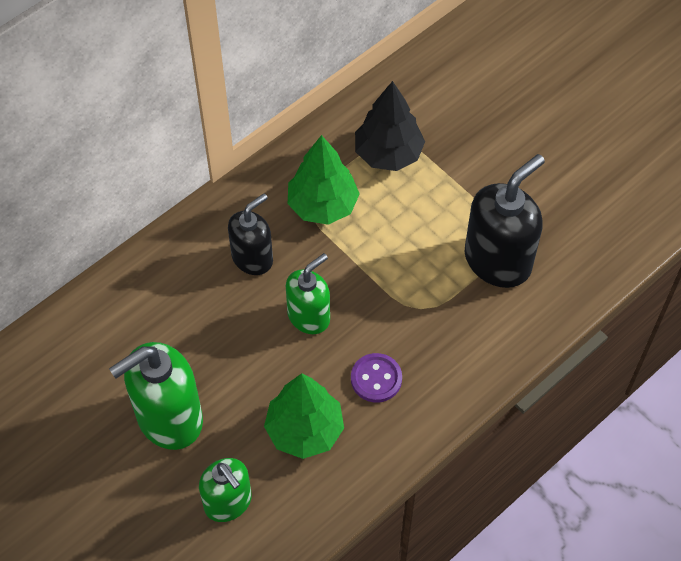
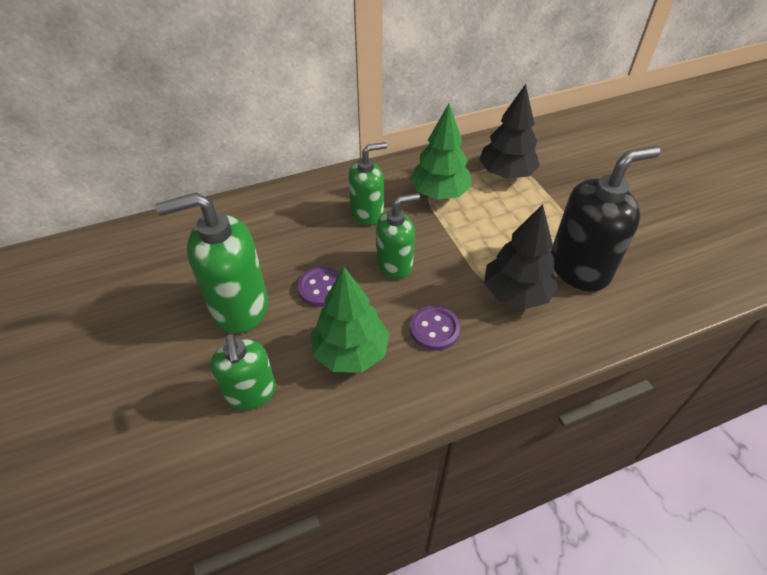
camera: 20 degrees right, 10 degrees down
black soap dispenser [228,194,273,275] -> green soap dispenser [349,142,387,225]
none -> purple button [297,267,339,307]
none -> black tree [484,204,558,309]

